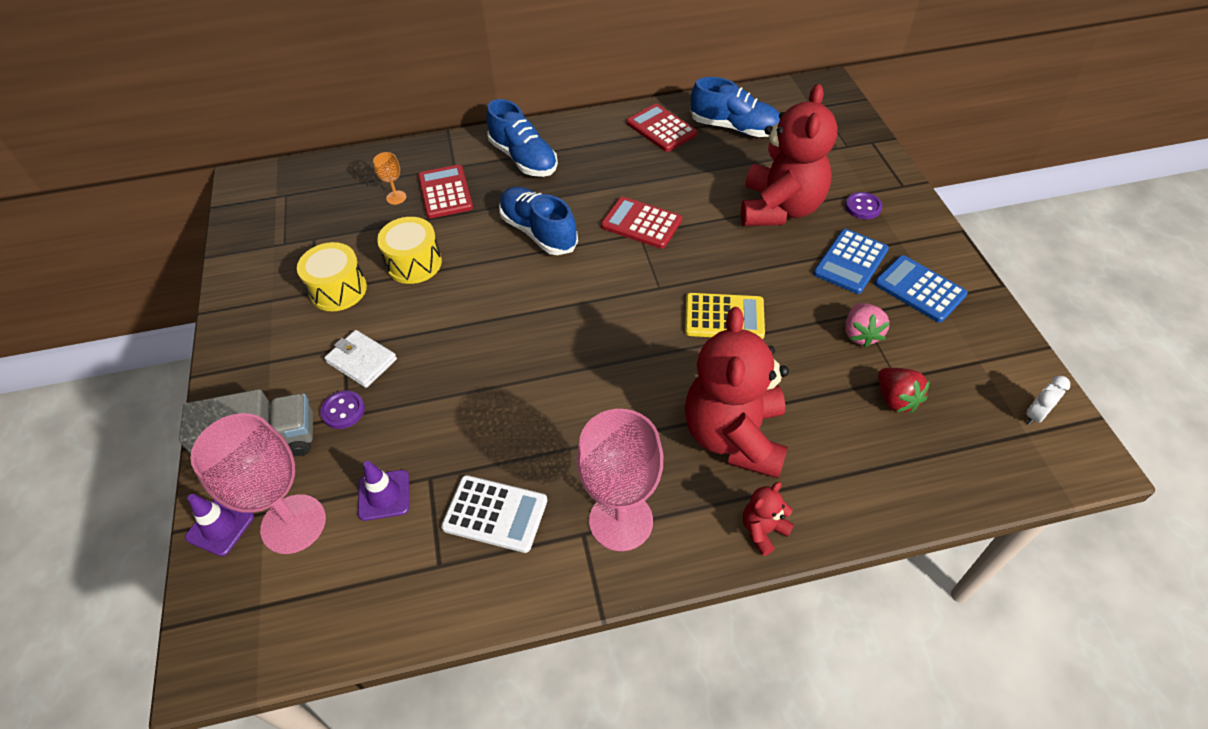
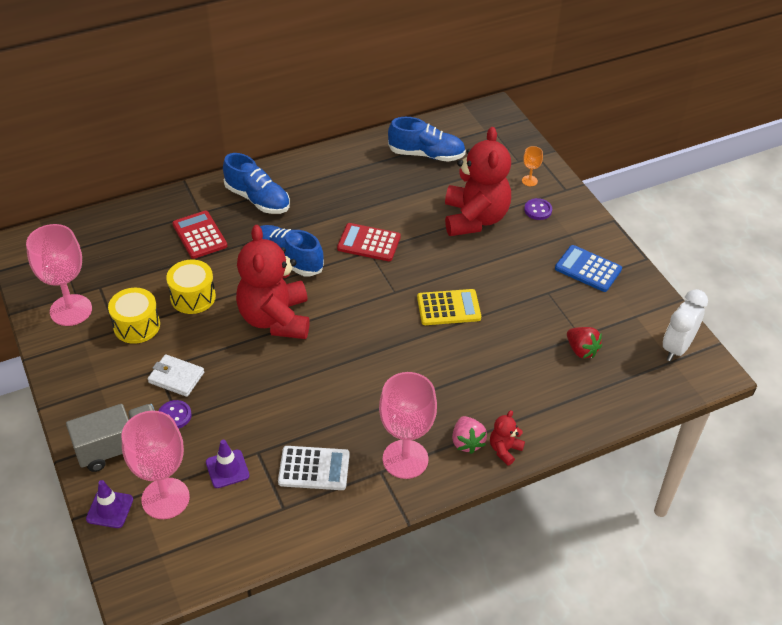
camera: 15 degrees left, 5 degrees down
orange goblet [373,152,407,205] -> orange goblet moved to [522,146,543,186]
red calculator [626,104,697,152] -> none
red teddy bear [685,307,789,479] -> red teddy bear moved to [236,225,310,339]
blue calculator [813,229,889,294] -> none
pink strawberry [845,303,890,348] -> pink strawberry moved to [452,416,487,454]
white clock [1026,376,1070,425] -> white clock [663,289,708,361], size x1.88
none -> pink goblet [26,224,92,326]

